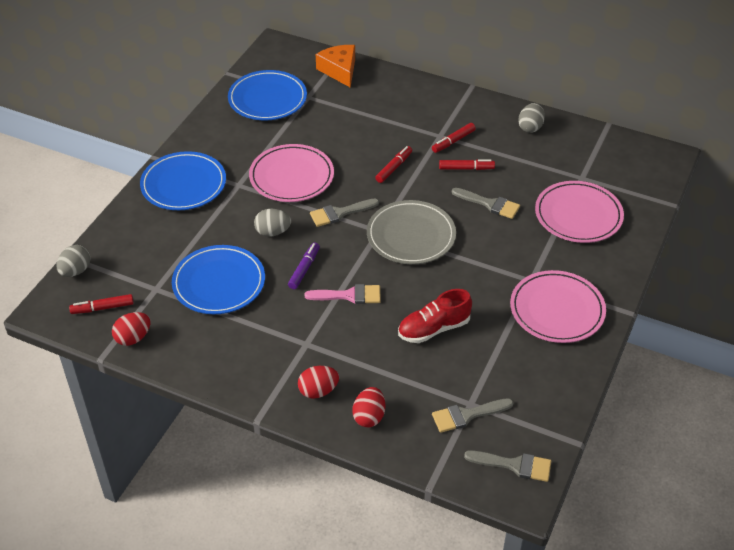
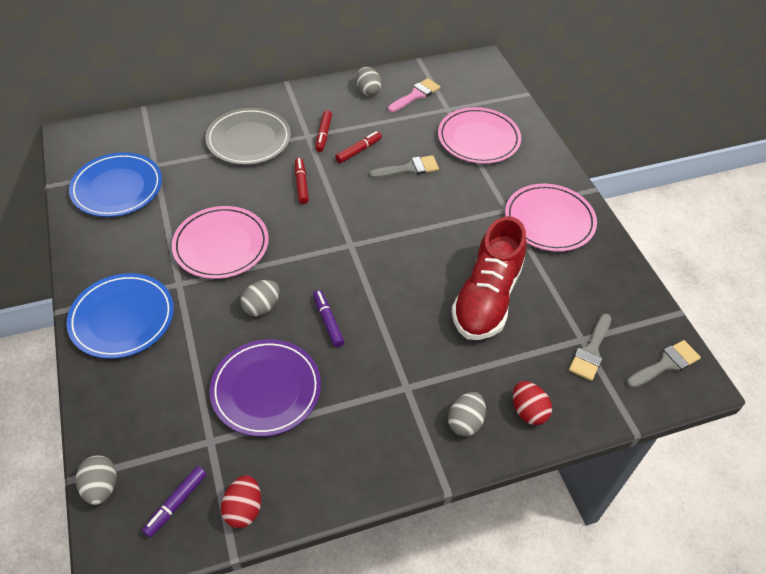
camera: 45 degrees left, 5 degrees up
red marker [69,294,134,314] -> purple marker [142,466,207,537]
blue plate [172,245,265,314] -> purple plate [209,339,321,437]
red egg [298,366,339,399] -> grey egg [448,392,486,436]
pink brush [305,284,381,304] -> pink brush moved to [388,78,440,112]
grey brush [310,198,379,227] -> none
orange cheese [316,45,355,87] -> none
grey plate [367,200,456,264] -> grey plate moved to [205,108,291,165]
red shoe [398,289,472,343] -> red shoe [452,216,527,340], size x1.57

